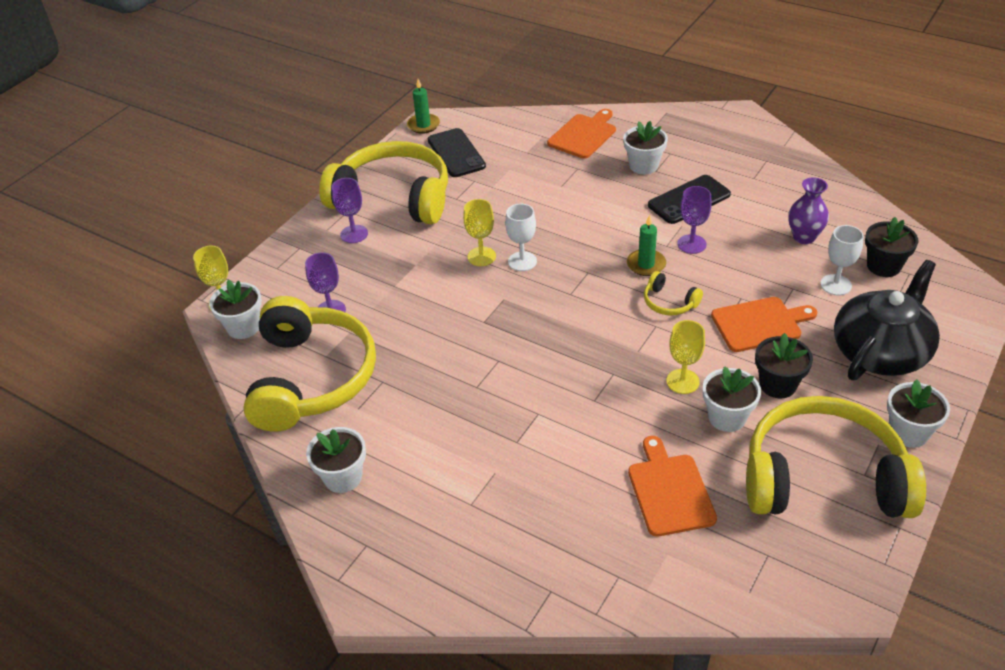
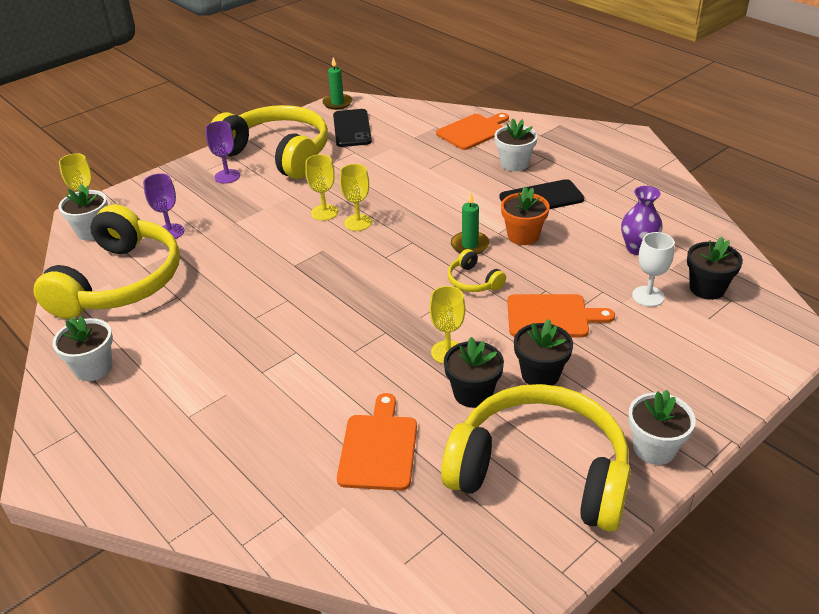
camera: 15 degrees right, 5 degrees down
white goblet [505,204,537,271] -> yellow goblet [340,164,372,231]
purple goblet [677,186,712,254] -> orange flower pot [501,186,550,245]
white flower pot [703,366,761,432] -> black flower pot [444,337,504,408]
black teapot [834,260,940,380] -> none

